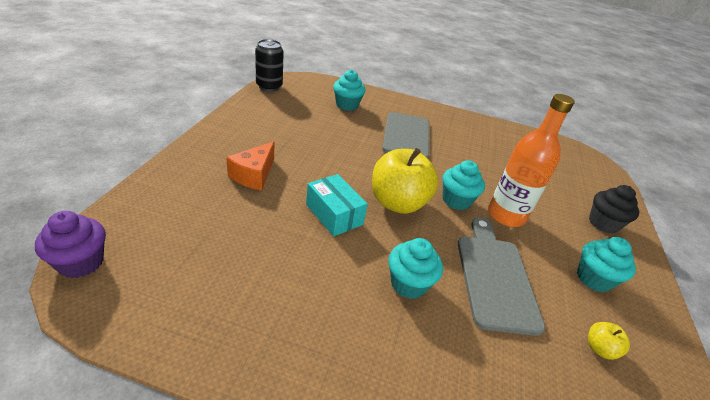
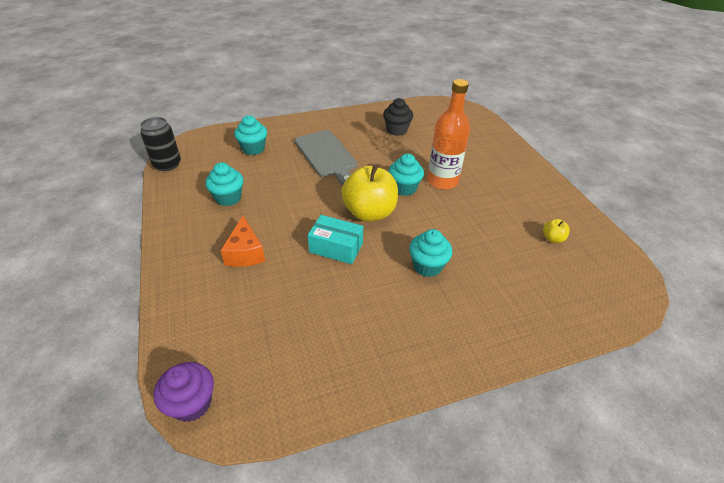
camera: 30 degrees left, 5 degrees up
grey cutting board [458,217,545,336] -> none
turquoise cupcake [577,237,636,292] -> turquoise cupcake moved to [205,162,244,206]
black cupcake [589,185,639,234] -> black cupcake moved to [383,98,413,136]

